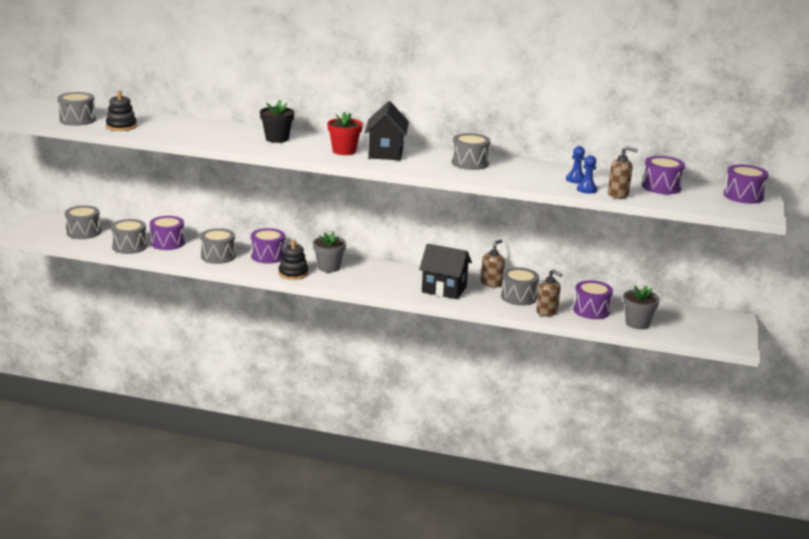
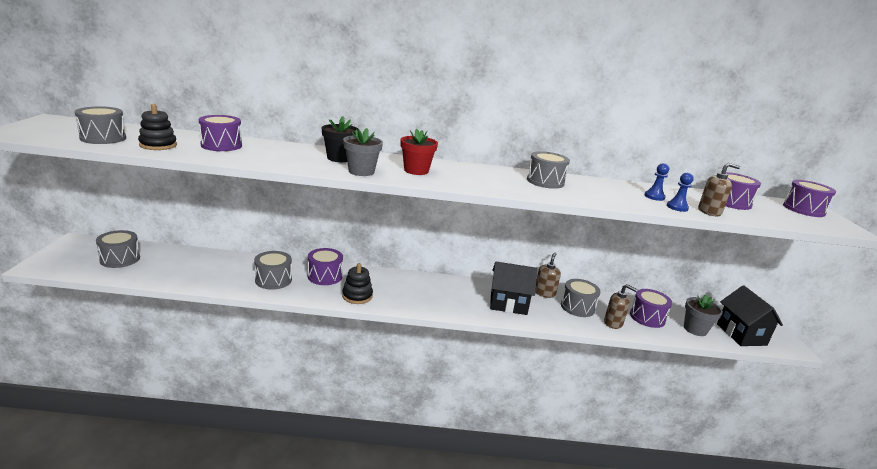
camera: 15 degrees left, 0 degrees up
grey drum [111,219,147,254] -> none
purple drum [150,216,185,250] -> purple drum moved to [199,115,242,151]
grey flower pot [313,231,346,272] -> grey flower pot moved to [343,128,383,176]
black house [365,101,409,160] -> black house moved to [717,286,783,346]

